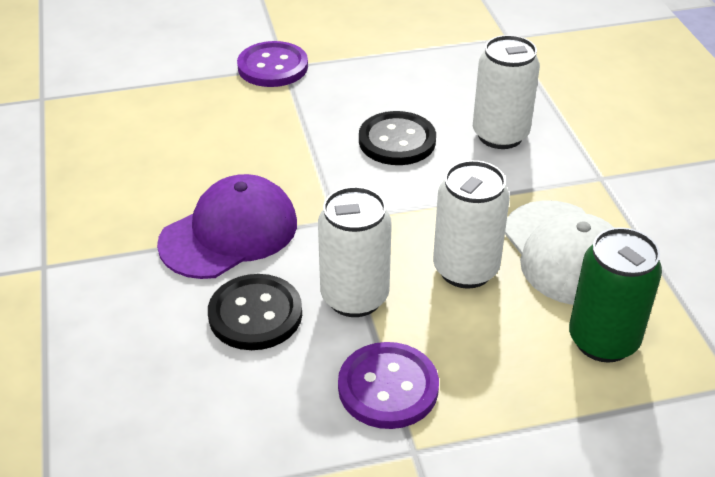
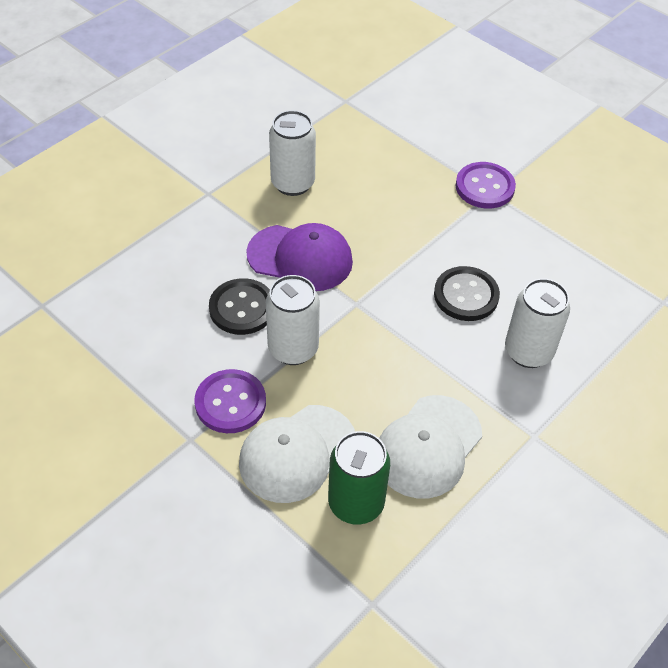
camera: 55 degrees right, 10 degrees up
white can [433,160,510,289] -> white can moved to [269,110,316,196]
none -> white cap [239,405,355,503]

